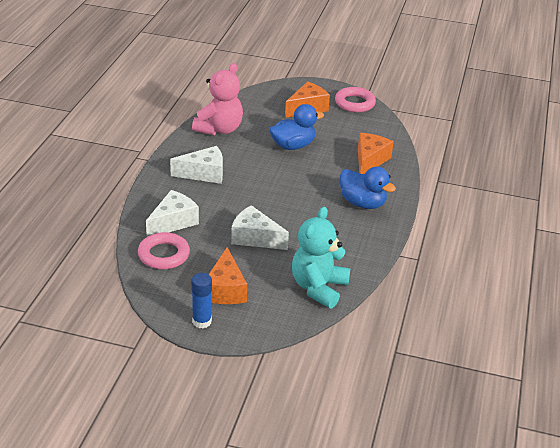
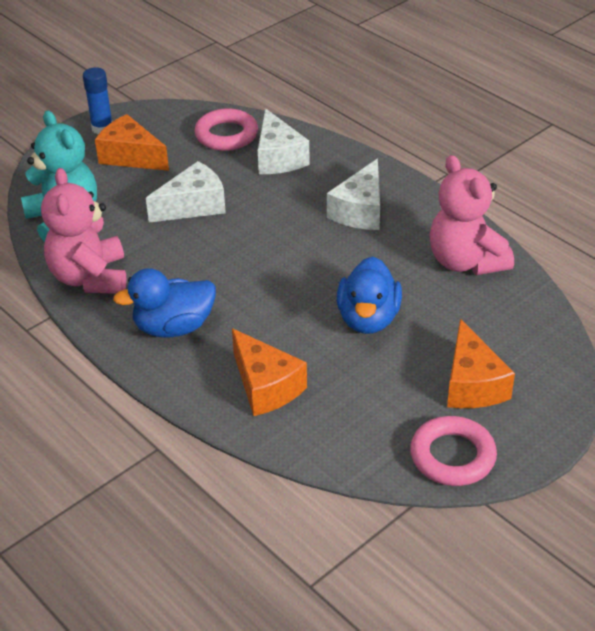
camera: 125 degrees right, 5 degrees up
none -> pink teddy bear [41,168,127,294]

